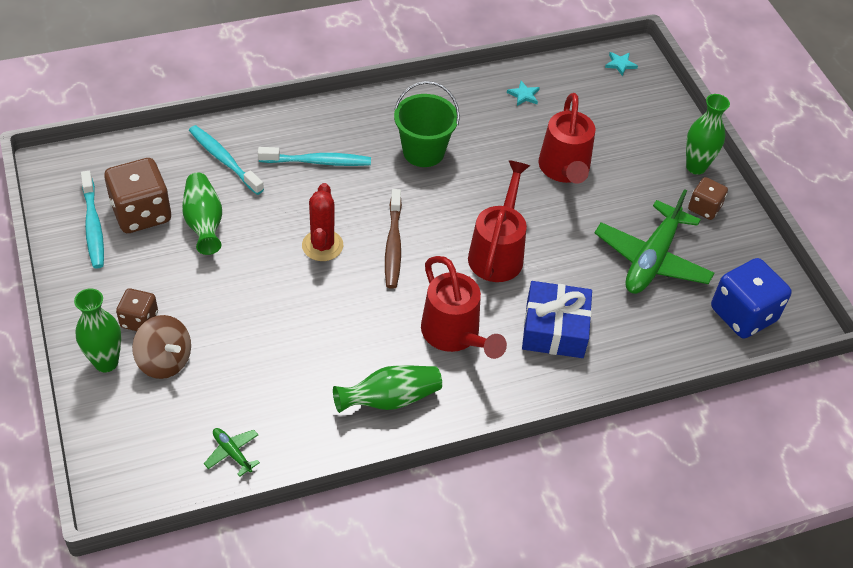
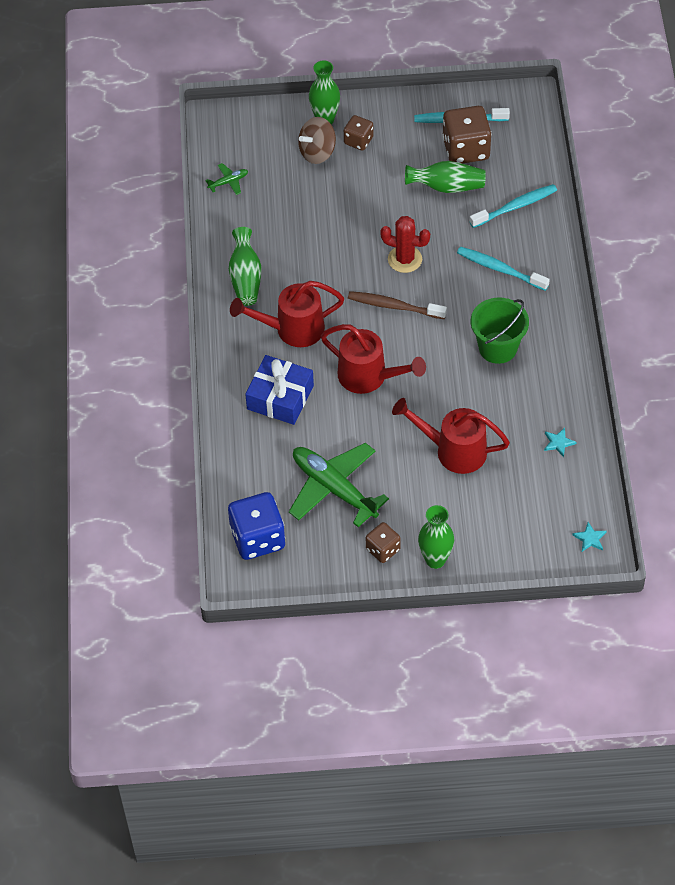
camera: 110 degrees right, 5 degrees up
turquoise toothbrush [258,147,371,166] -> turquoise toothbrush turned 105 degrees clockwise [457,247,550,291]

